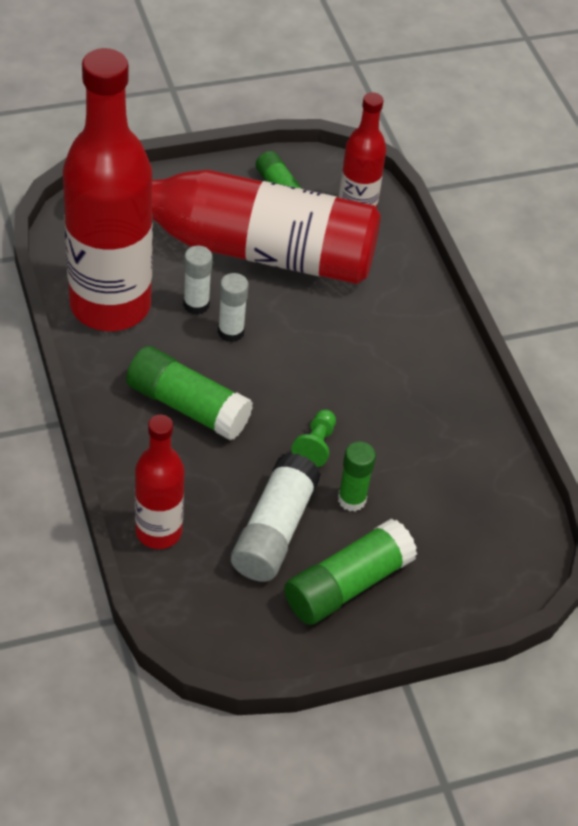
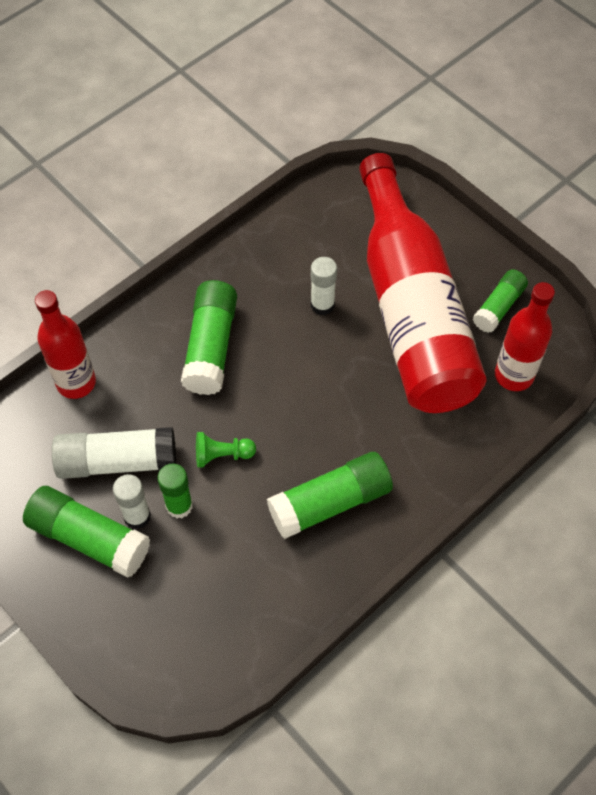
camera: 70 degrees right, 10 degrees up
red bottle [63,48,153,331] -> none
white glue stick [218,273,249,342] -> white glue stick moved to [113,474,151,529]
none -> green glue stick [267,452,393,539]

